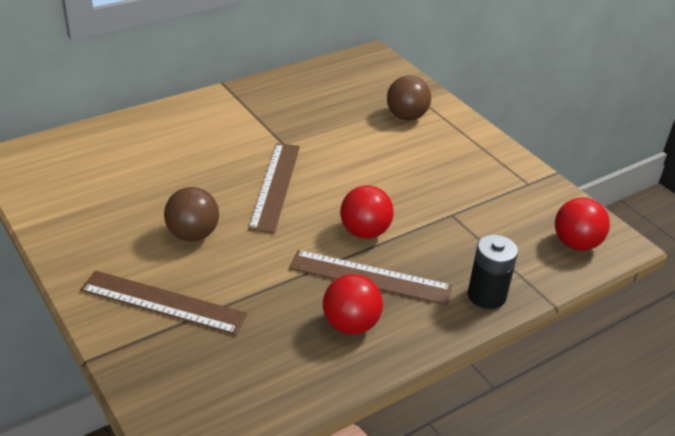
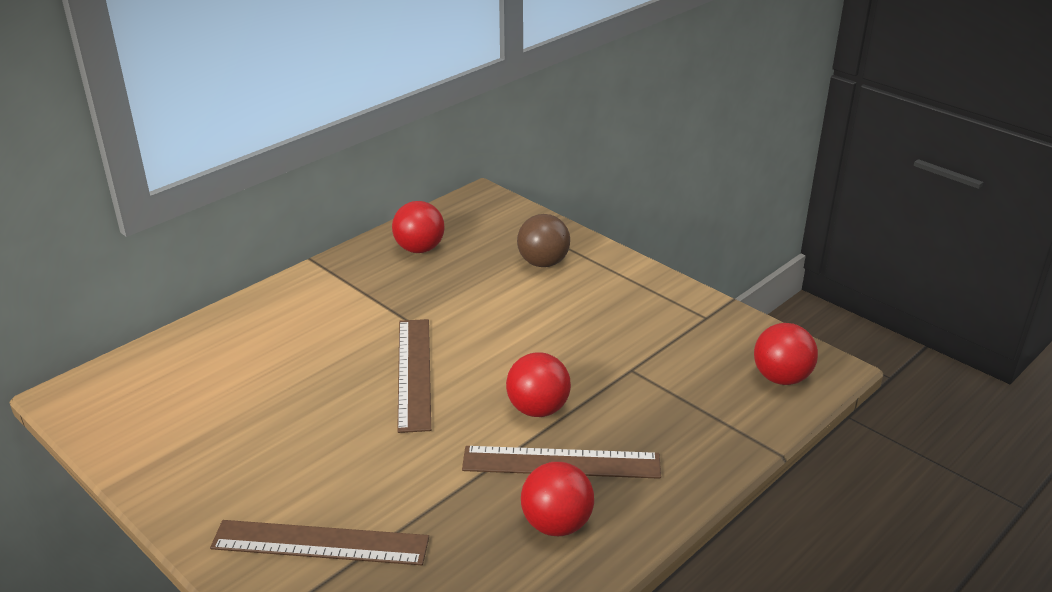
camera: 10 degrees left, 5 degrees down
brown ball [164,187,219,241] -> none
black battery [468,235,518,309] -> none
none -> red ball [392,201,444,253]

